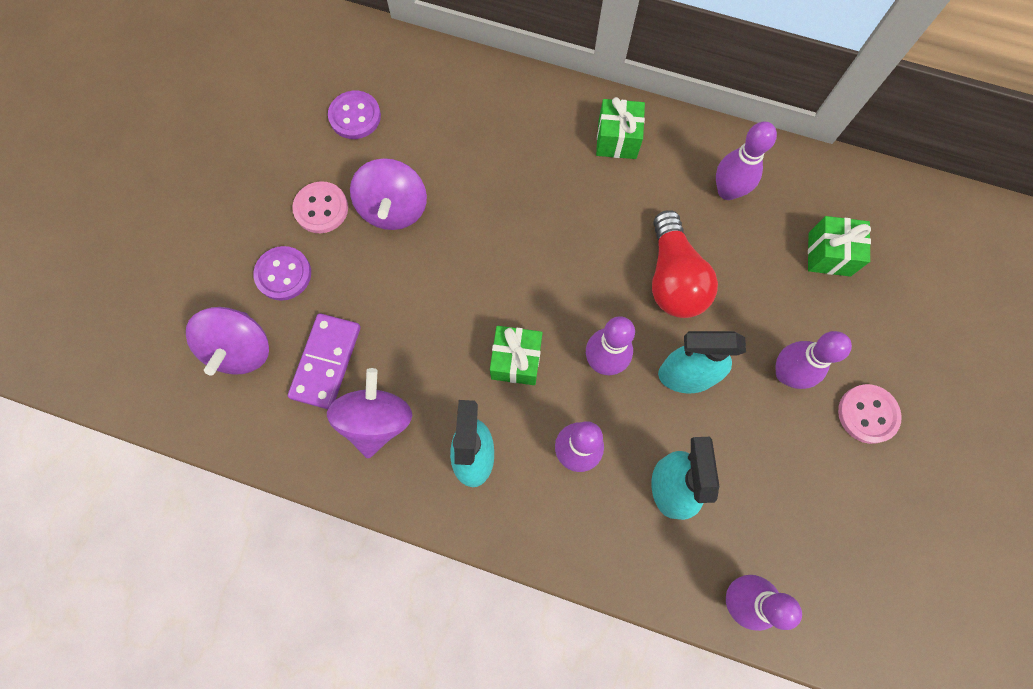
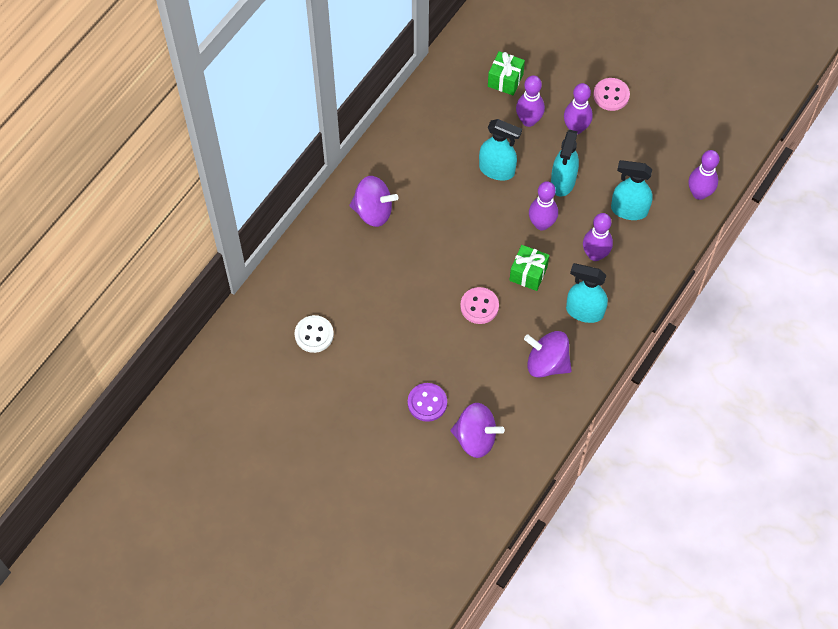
camera: 75 degrees left, 10 degrees down
purple domino [288,313,361,409] -> none
pink button [292,181,348,233] -> pink button moved to [460,287,499,324]
purple button [328,91,381,139] -> white button [295,315,334,353]
purple spinning top [350,158,427,230] -> purple spinning top moved to [350,176,398,227]
green gift [596,97,645,159] -> none
red light bulb [652,210,718,318] -> turquoise spray bottle [479,119,522,180]
purple bowling pin [716,122,777,200] -> purple bowling pin moved to [516,75,545,127]

